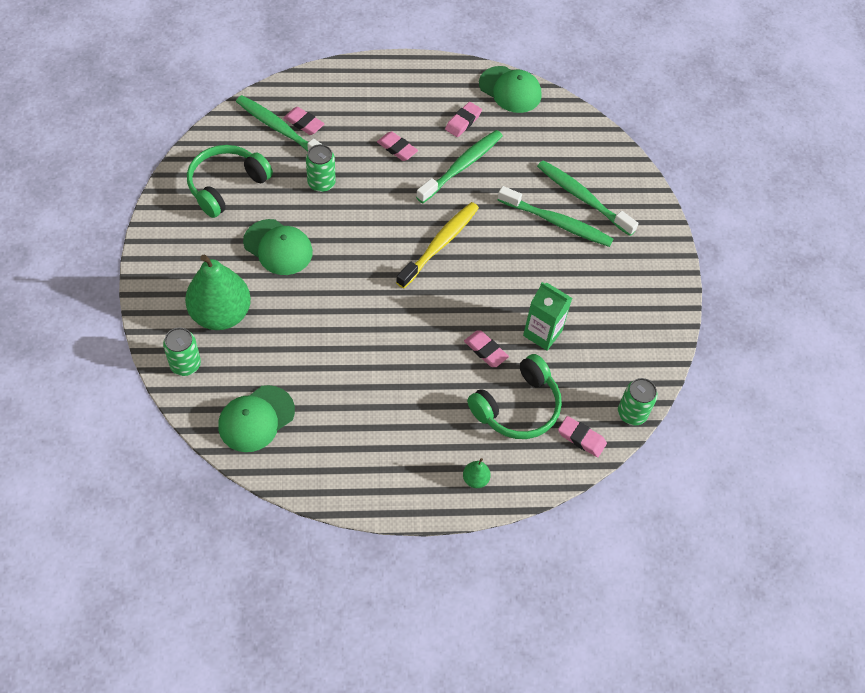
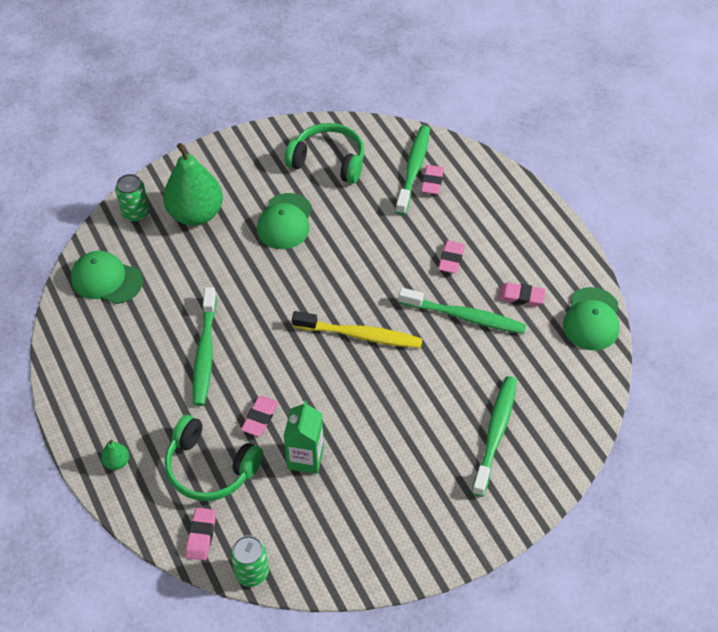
camera: 70 degrees right, 5 degrees down
green can [306,144,336,192] -> none
green toothbrush [498,186,613,247] -> green toothbrush moved to [193,287,217,406]

